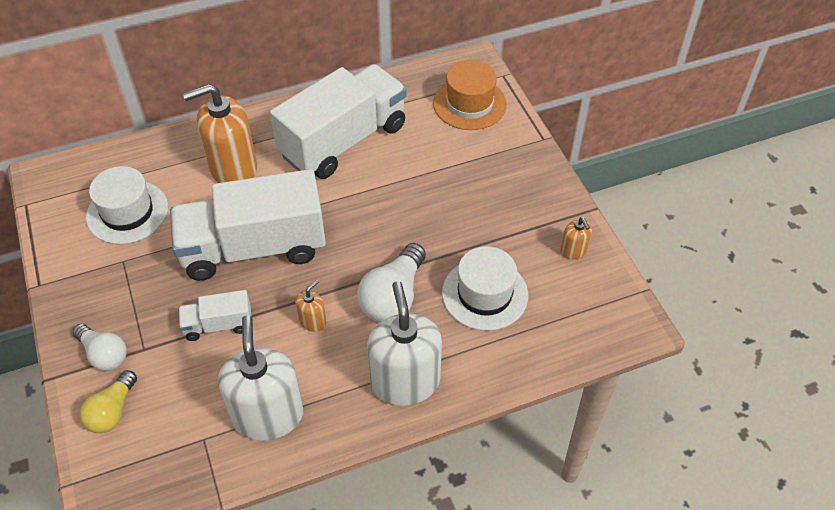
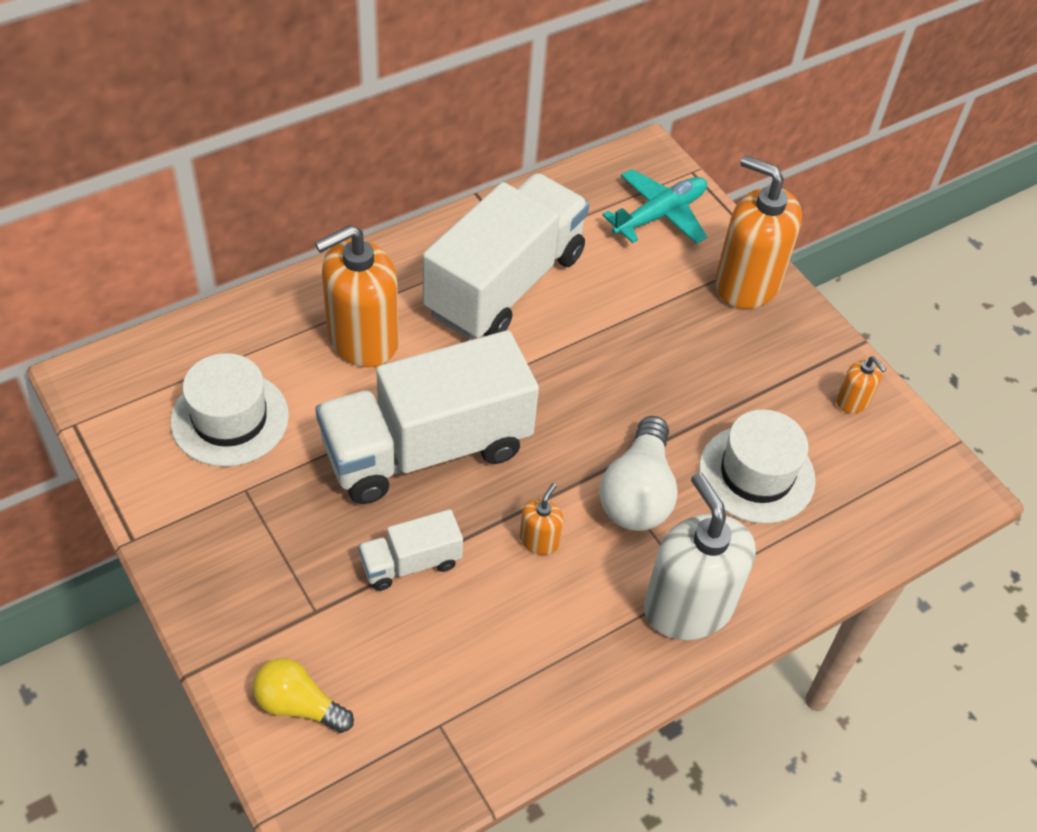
camera: 15 degrees left, 0 degrees up
white light bulb [73,324,127,371] -> none
yellow light bulb [80,370,137,433] -> yellow light bulb turned 105 degrees clockwise [253,658,354,733]
white soap dispenser [218,315,303,441] -> none
orange hat [433,60,507,130] -> turquoise plane [602,169,707,244]
none -> orange soap dispenser [715,155,802,309]

